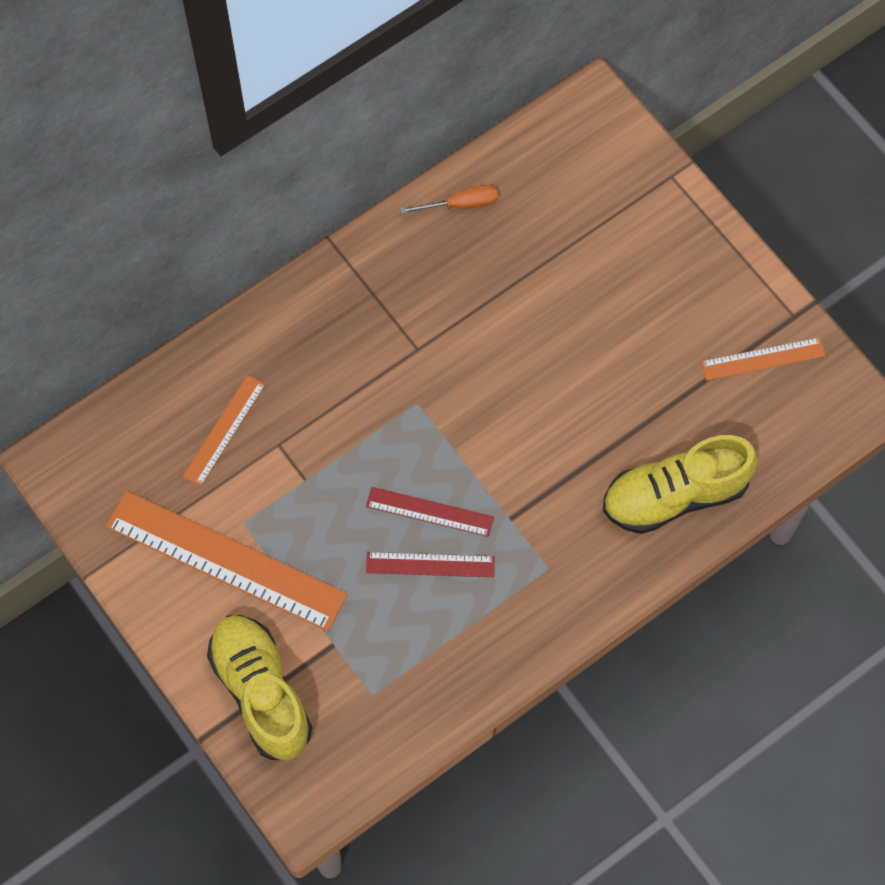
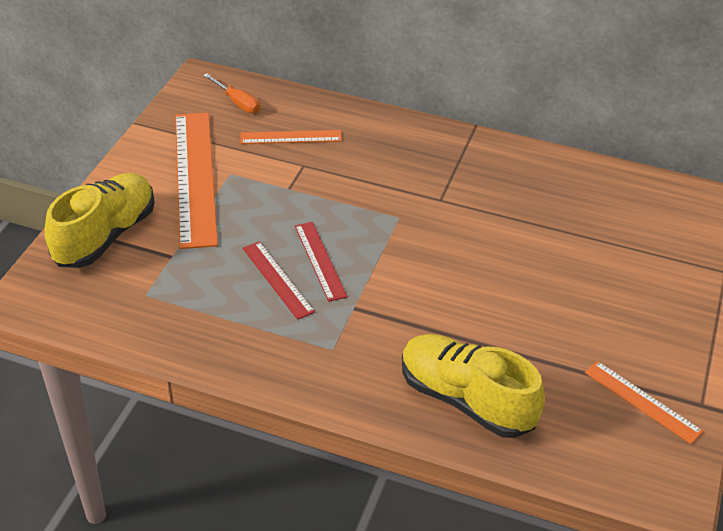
camera: 55 degrees right, 25 degrees down
orange screwdriver [400,185,498,214] -> orange screwdriver moved to [203,73,260,113]

